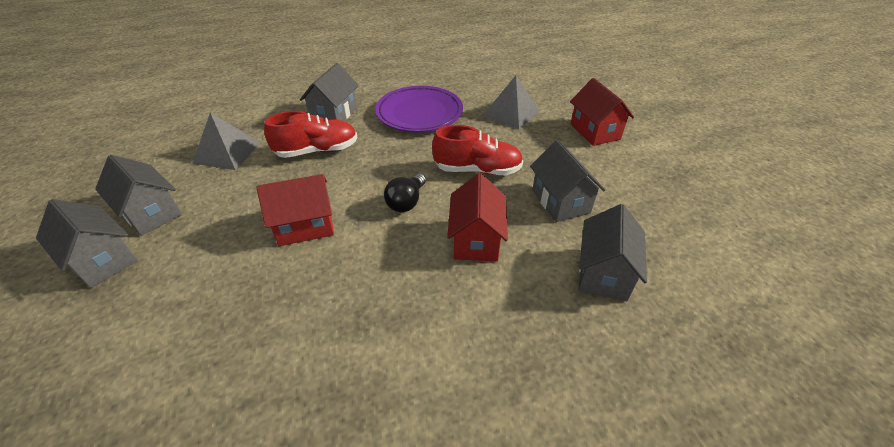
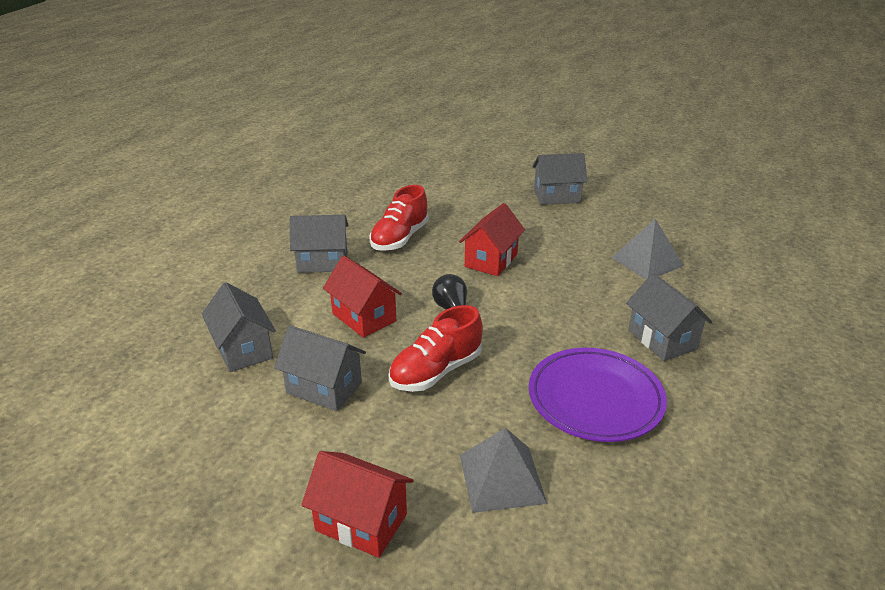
camera: 135 degrees right, 10 degrees down
grey house [95,155,182,236] -> grey house moved to [290,215,349,273]
red shoe [264,111,357,158] -> red shoe moved to [369,185,429,251]

